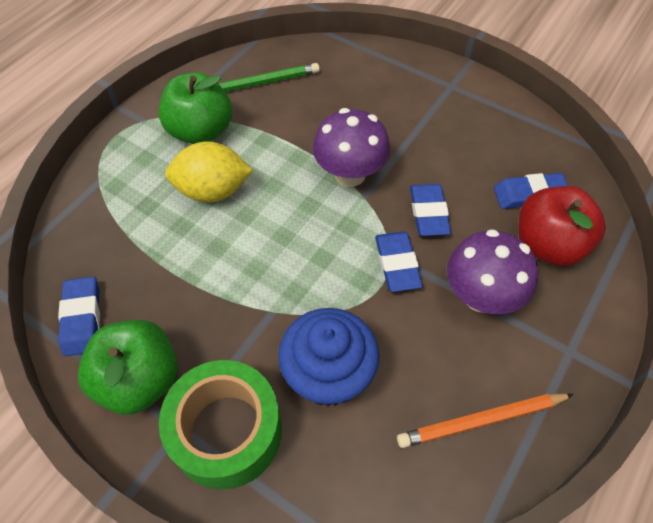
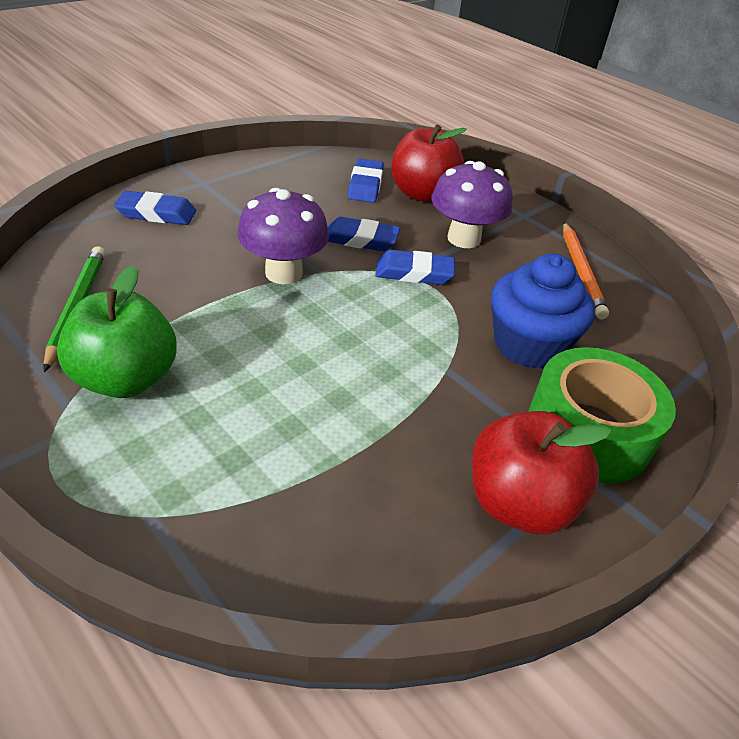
camera: 80 degrees left, 15 degrees down
blue eraser [58,277,100,356] -> blue eraser moved to [114,191,196,225]
green apple [78,320,178,415] -> red apple [472,411,612,534]
yellow lemon [165,141,253,203] -> none

